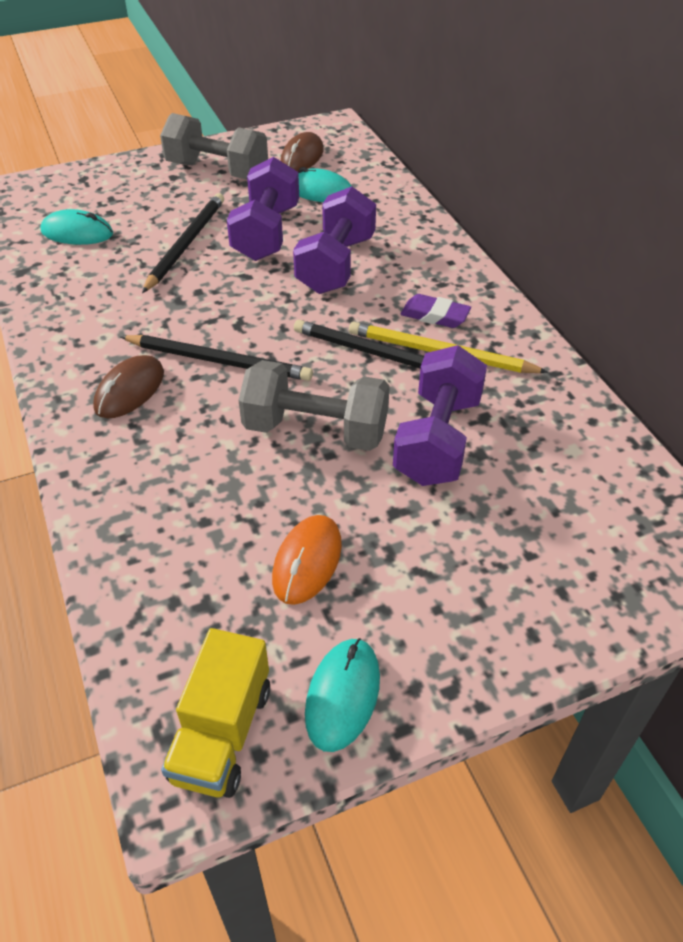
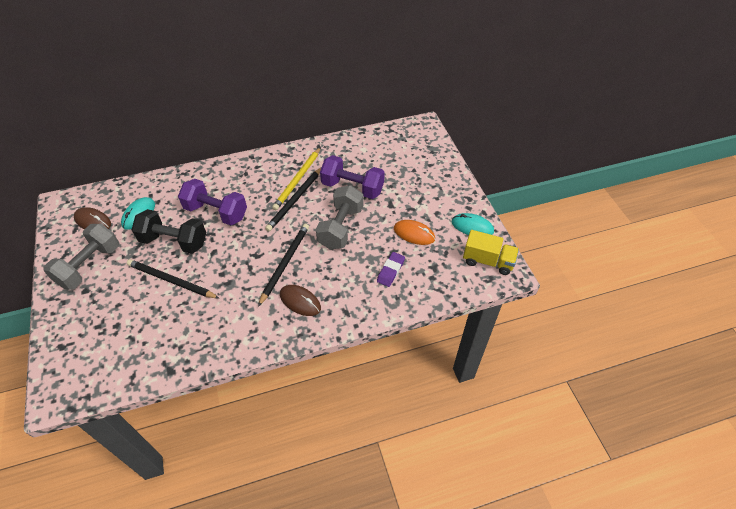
camera: 85 degrees left, 5 degrees up
turquoise mouse [41,209,113,245] -> none
purple dumbbell [227,157,299,261] -> black dumbbell [132,209,206,254]
purple eraser [400,294,471,328] -> purple eraser moved to [377,252,405,287]

